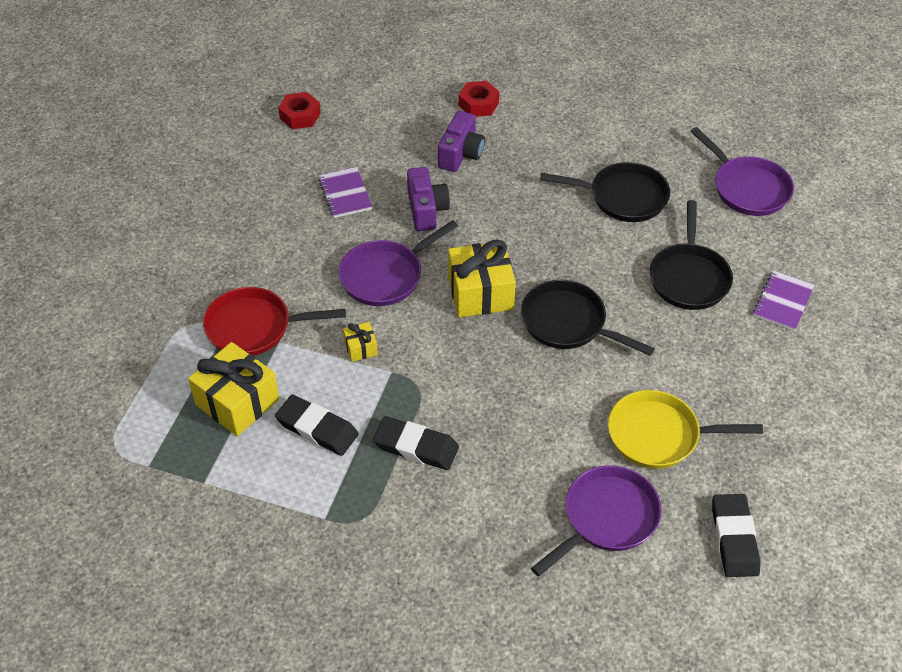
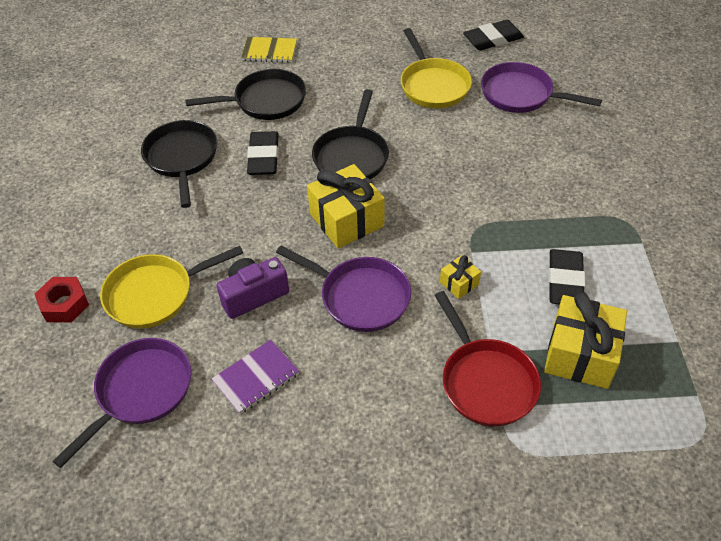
camera: 110 degrees left, 0 degrees up
red nut [278,92,321,129] -> none
black eraser [373,416,459,470] -> black eraser moved to [247,131,279,175]
purple camera [438,111,485,172] -> yellow pan [100,246,243,329]
purple pan [690,127,794,216] -> purple pan moved to [52,338,191,468]
purple notebook [753,270,815,331] -> yellow notebook [241,37,297,63]

